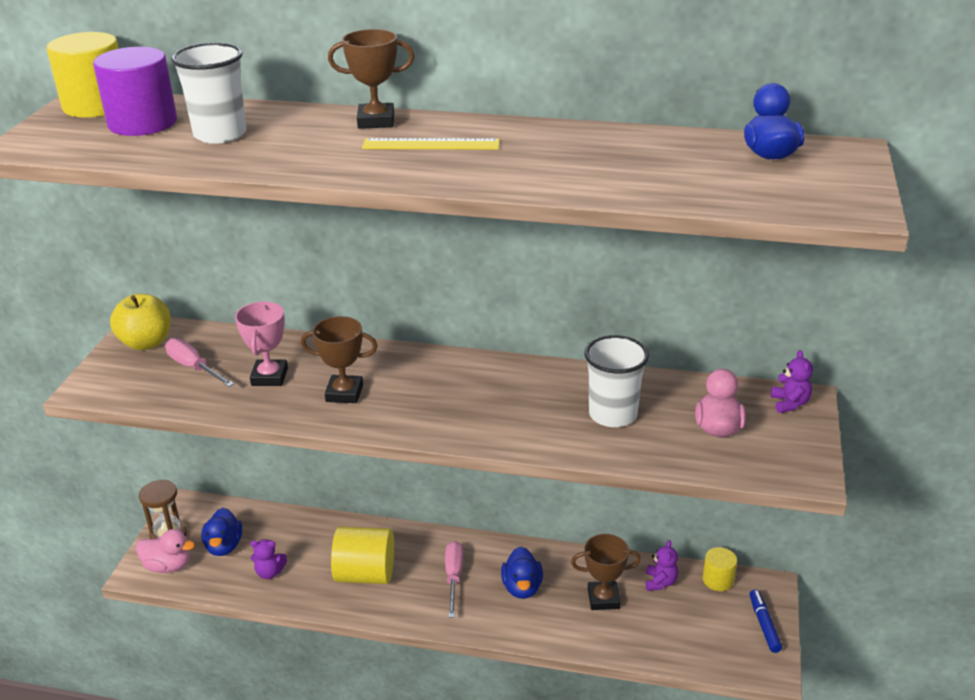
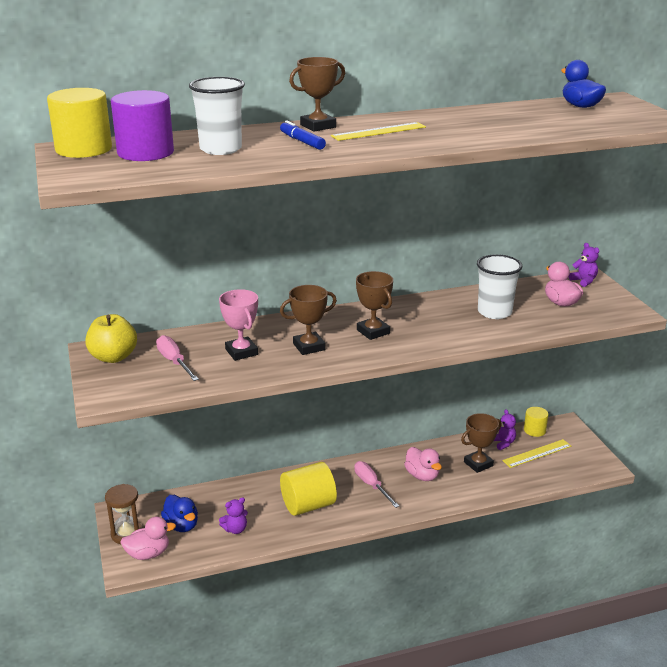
camera: 30 degrees left, 5 degrees down
pink screwdriver [165,338,234,387] -> pink screwdriver turned 45 degrees clockwise [156,335,199,381]
blue duck [501,546,543,599] -> pink duck [404,447,442,481]
blue marker [750,590,782,653] -> blue marker moved to [280,120,326,150]
none -> brown trophy [356,271,393,340]
none -> yellow ruler [502,439,571,468]

